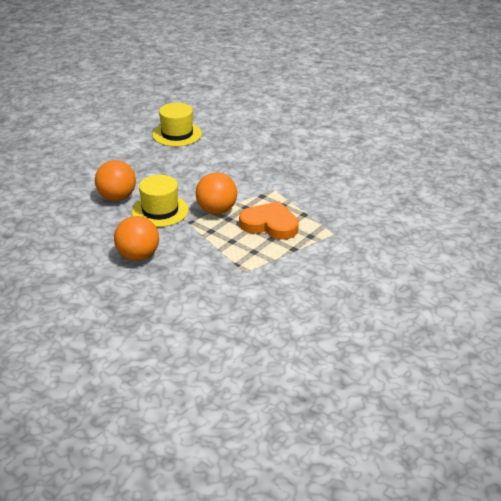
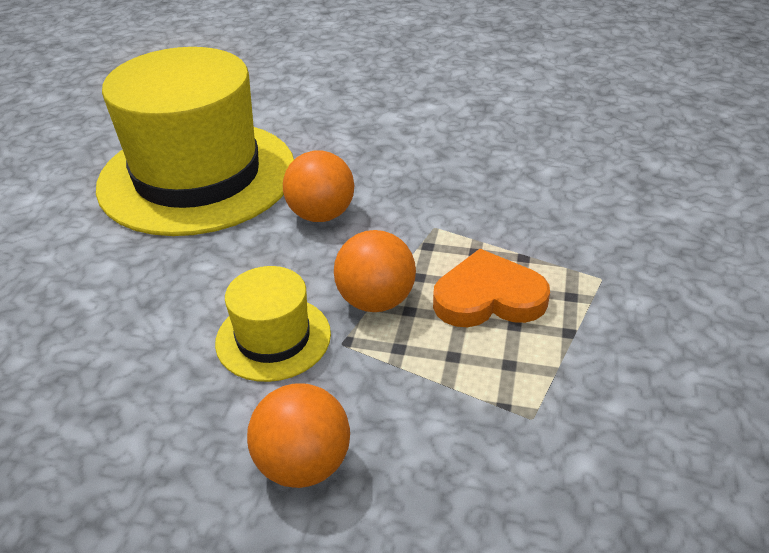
camera: 25 degrees left, 5 degrees up
orange ball [95,160,136,201] -> orange ball moved to [283,150,354,222]
yellow hat [152,103,202,147] -> yellow hat [96,47,294,236], size x2.20

